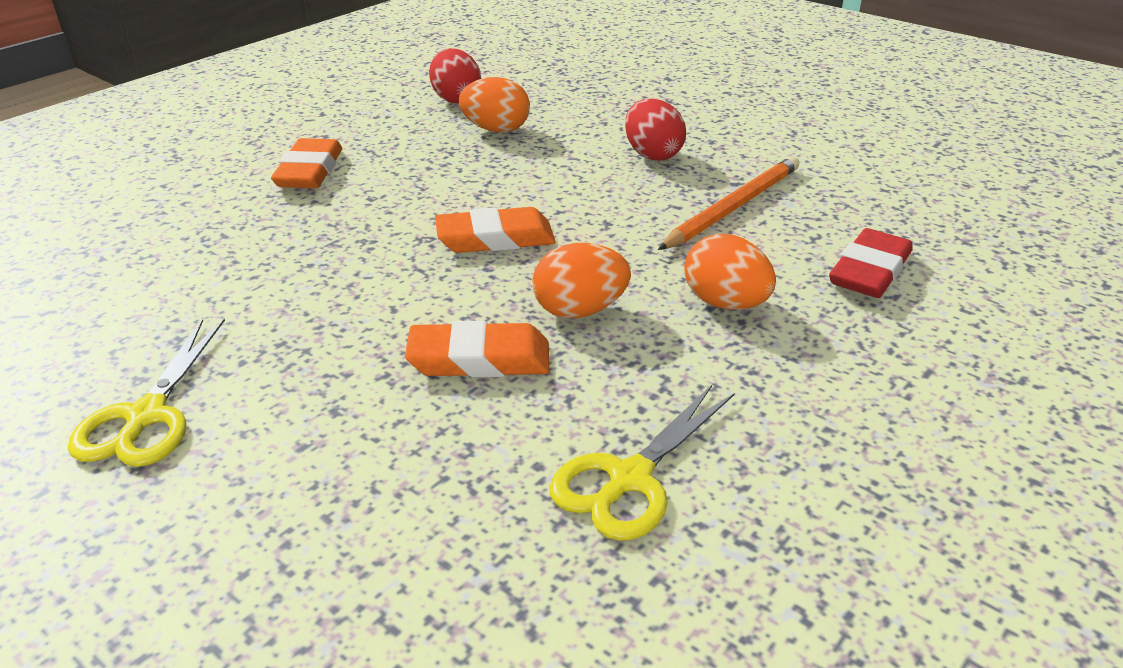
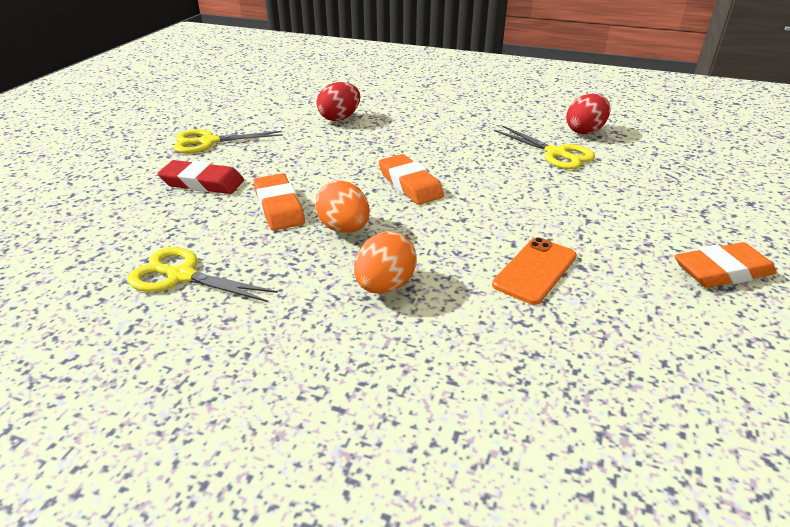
camera: 70 degrees right, 0 degrees up
orange eraser [271,138,342,188] -> orange eraser moved to [674,242,777,288]
orange egg [459,77,530,133] -> yellow scissors [495,126,595,169]
red egg [625,98,686,161] -> red egg moved to [317,82,360,121]
orange pencil [658,156,799,250] -> orange phone [492,237,577,305]
red eraser [829,228,912,298] -> red eraser moved to [157,160,244,194]

